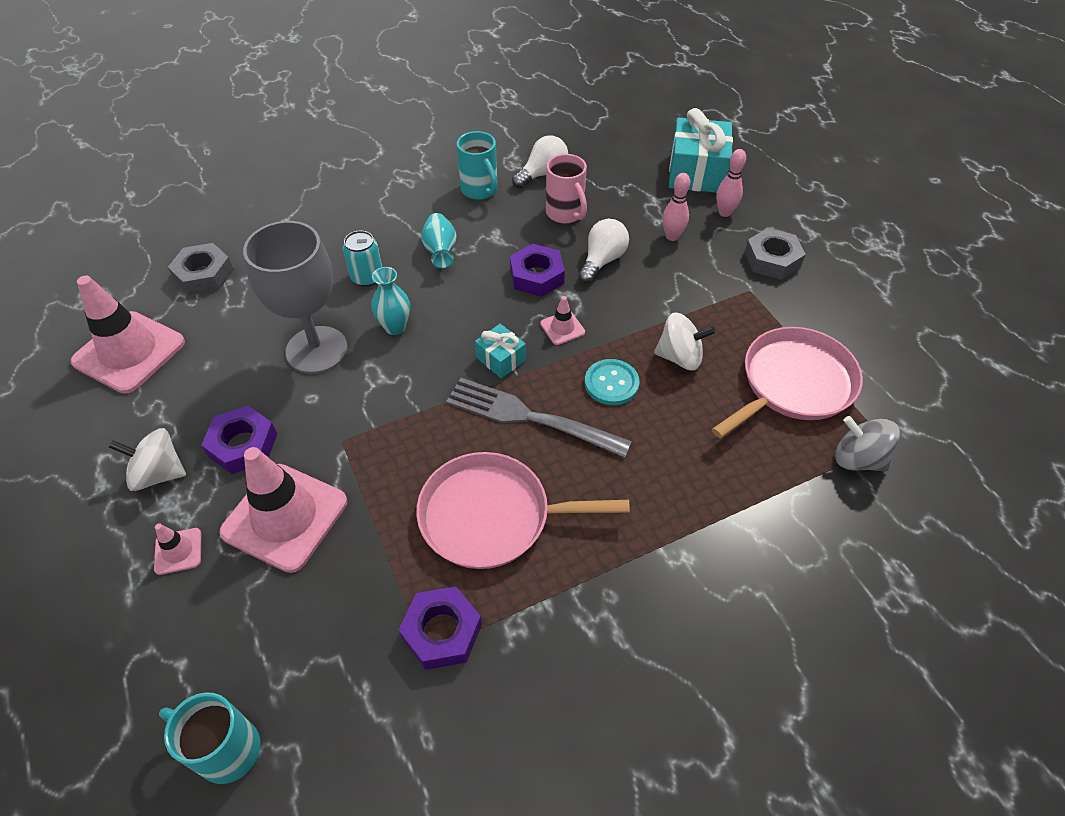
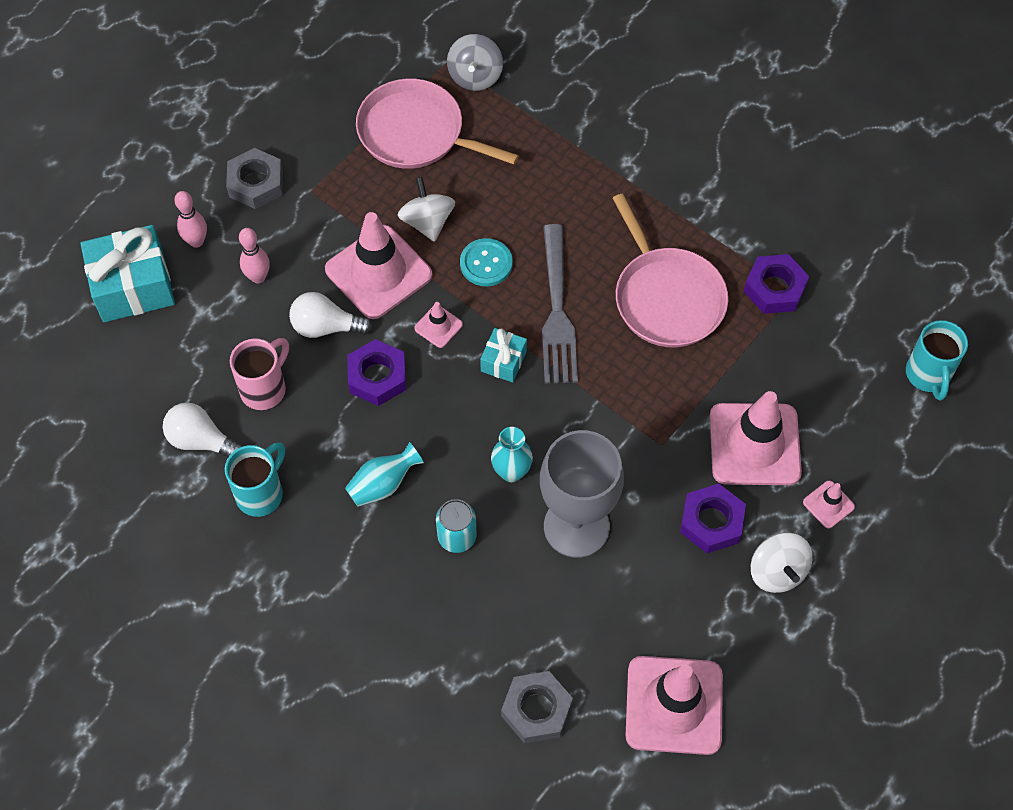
camera: 115 degrees left, 10 degrees up
none -> pink traffic cone [325,212,432,319]

